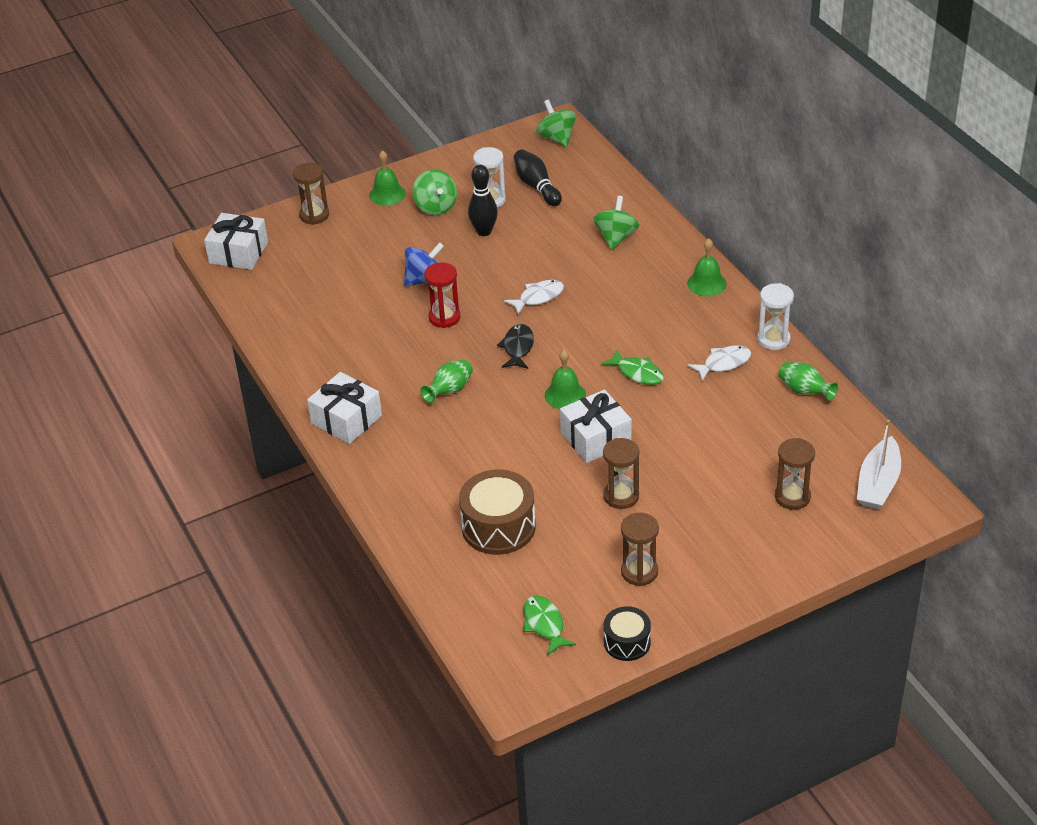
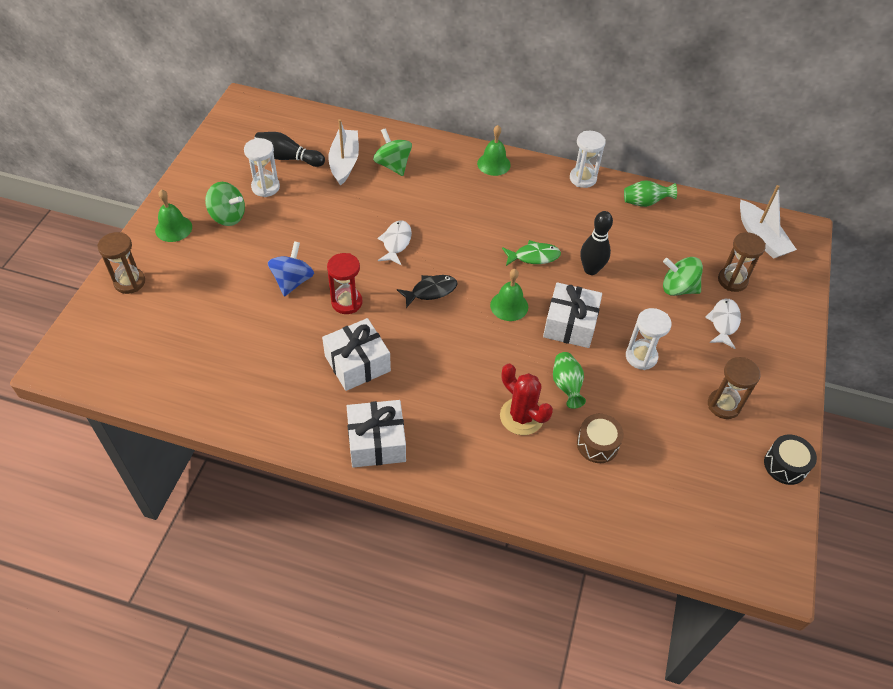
camera: 50 degrees left, 10 degrees up
white gift [204,213,268,270] -> white gift moved to [322,318,391,391]
green vase [420,360,473,403] -> green vase moved to [553,352,586,409]
brown drum [459,470,536,555] -> brown drum [577,414,624,463], size x0.59
black bowling pin [468,165,498,236] -> black bowling pin moved to [580,211,613,275]
black fish [497,324,534,369] -> black fish turned 105 degrees clockwise [397,275,457,308]
green fish [524,596,576,655] -> none
green spinning top [536,99,576,147] -> green spinning top moved to [663,257,703,296]
brown hourglass [603,438,639,509] -> white hourglass [626,308,672,370]
white fish [688,345,751,381] -> white fish moved to [705,299,741,349]
none -> white boat [328,119,359,186]
none -> red cactus [500,364,553,435]

